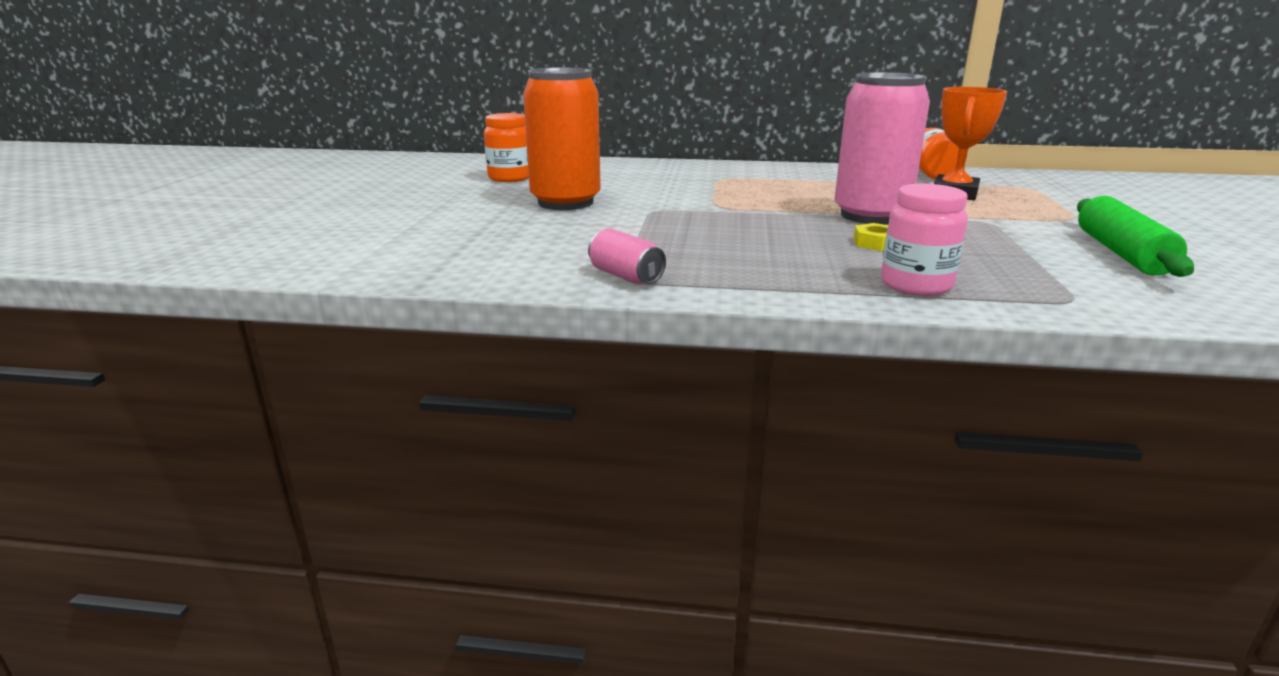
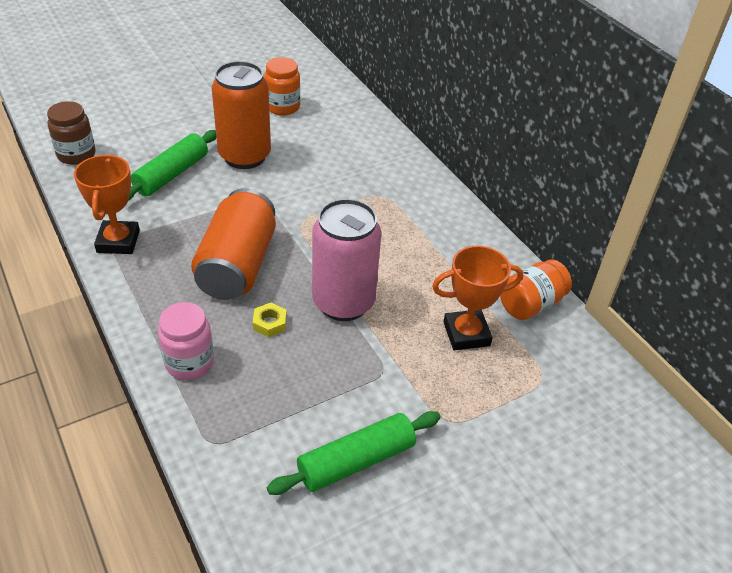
camera: 50 degrees right, 20 degrees up
pink can [588,228,666,284] -> orange trophy [74,154,140,254]
none -> brown jar [47,101,96,165]
none -> green rolling pin [128,130,216,201]
none -> orange can [191,188,276,300]

